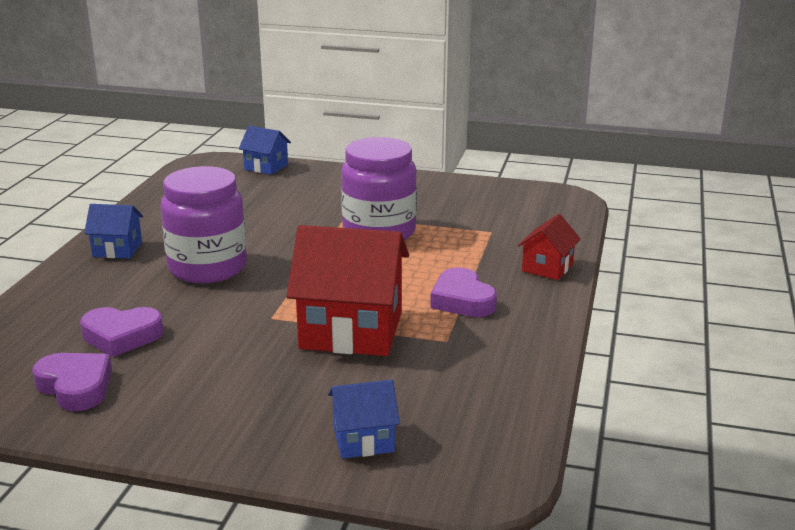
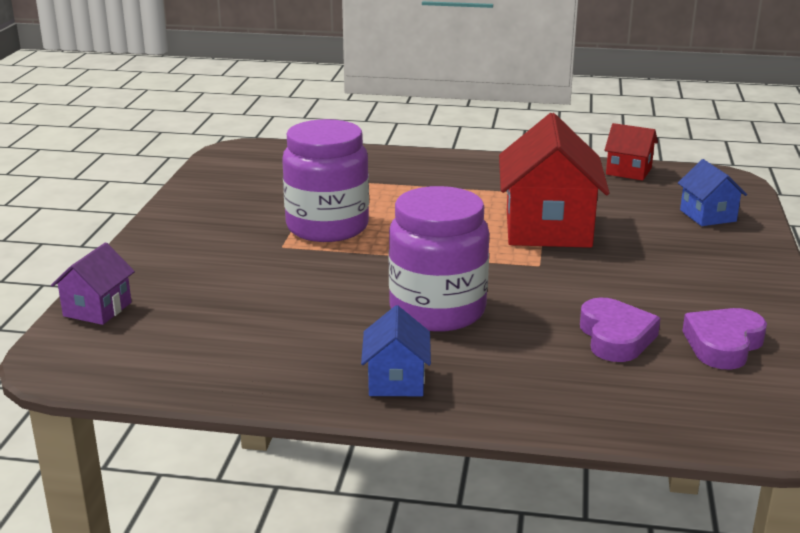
camera: 95 degrees left, 0 degrees up
blue house [239,126,291,175] -> purple house [51,242,135,325]
purple heart [430,267,497,317] -> none
red house [518,214,581,280] -> red house moved to [604,123,658,180]

